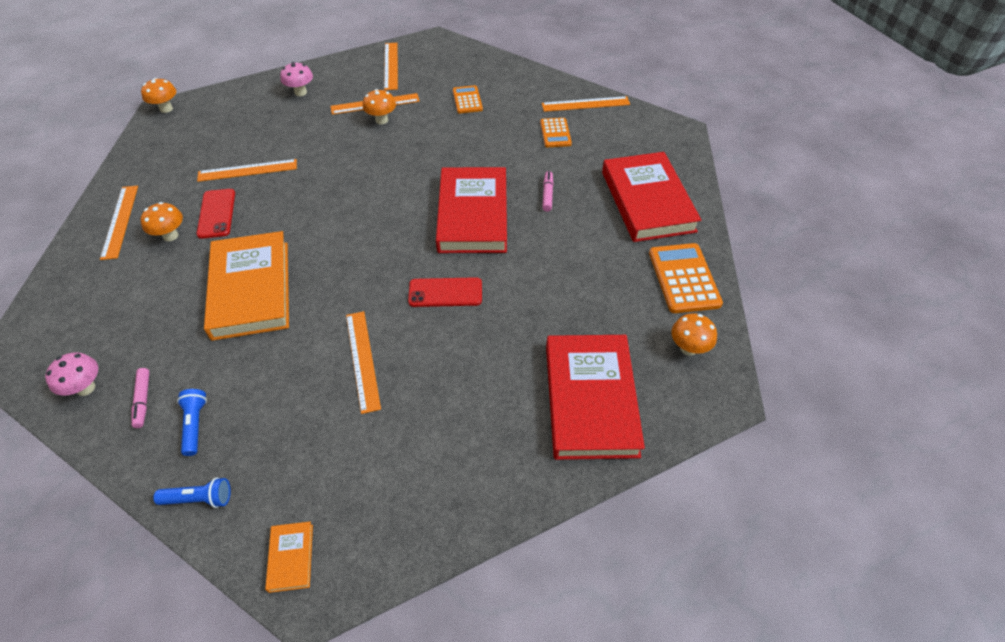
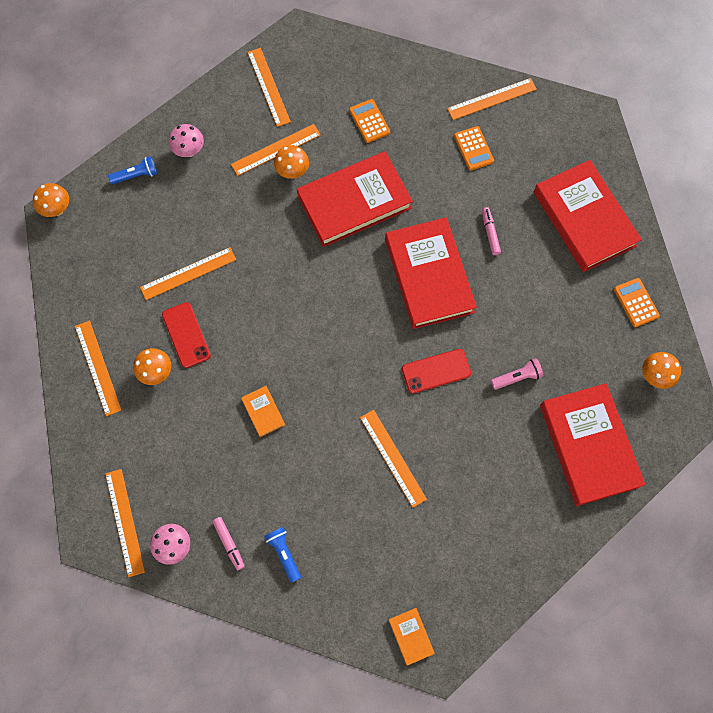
camera: 15 degrees left, 20 degrees up
blue flashlight [153,477,231,508] -> blue flashlight moved to [108,156,158,184]
orange book [204,231,289,341] -> orange book [241,386,285,437], size x0.42
orange calculator [649,243,723,313] -> orange calculator [614,278,660,327], size x0.61
none -> orange ruler [105,469,145,577]
none -> red book [297,151,413,247]
none -> pink flashlight [491,358,543,390]

